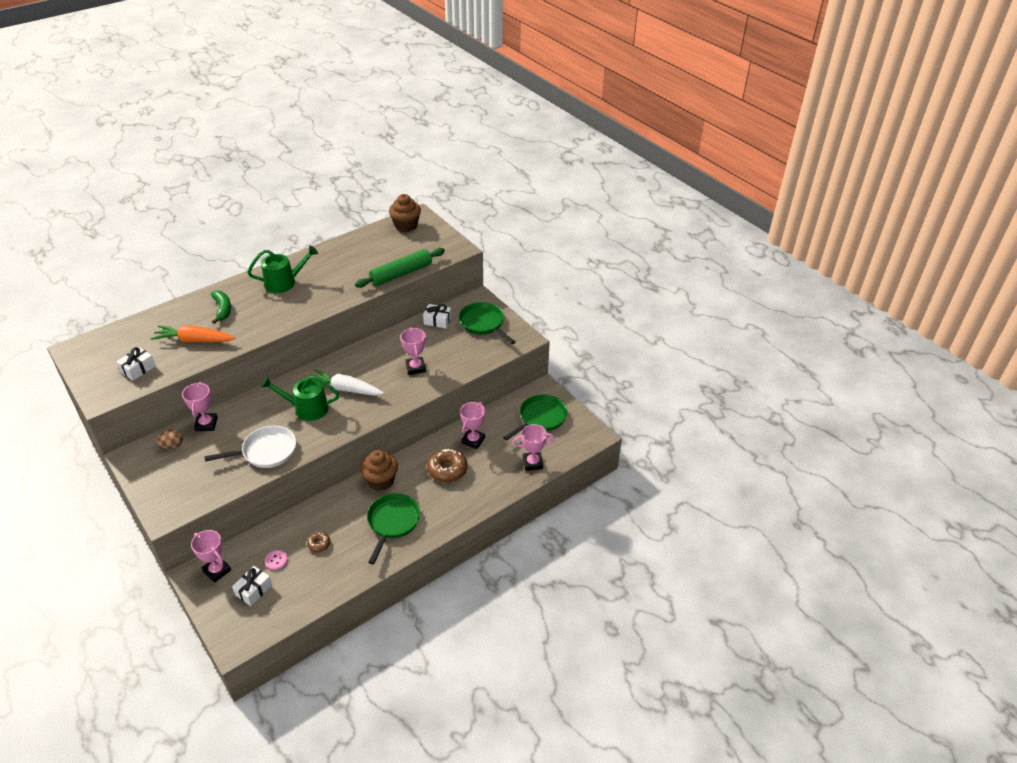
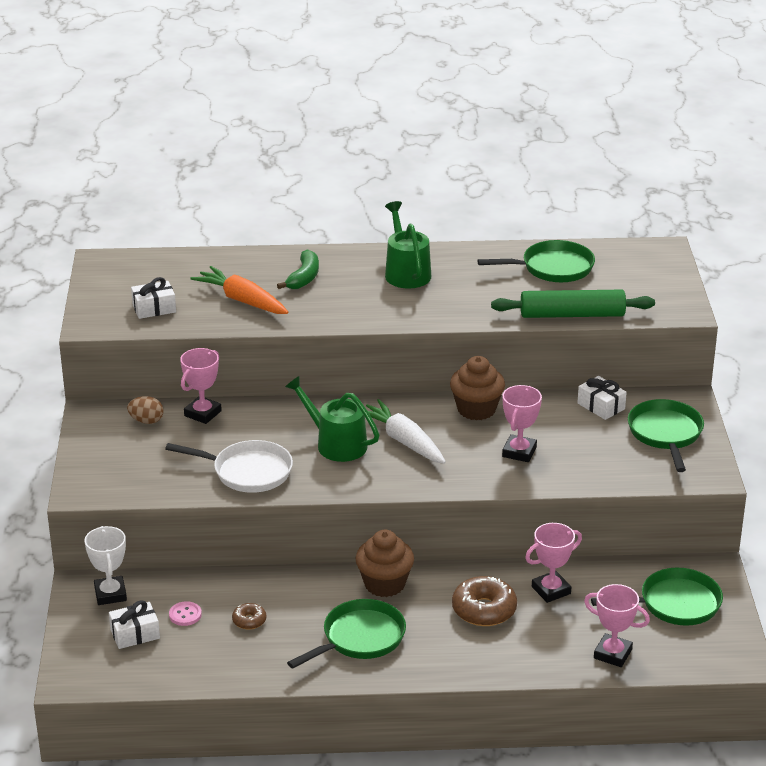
camera: 35 degrees right, 10 degrees down
pink trophy [191,530,231,583] -> white trophy [85,526,127,605]
green watering can [247,246,318,293] -> green watering can turned 120 degrees counterclockwise [385,201,431,289]
brown cupcake [389,194,421,232] -> brown cupcake moved to [450,356,505,420]
none -> green pan [477,240,595,282]

